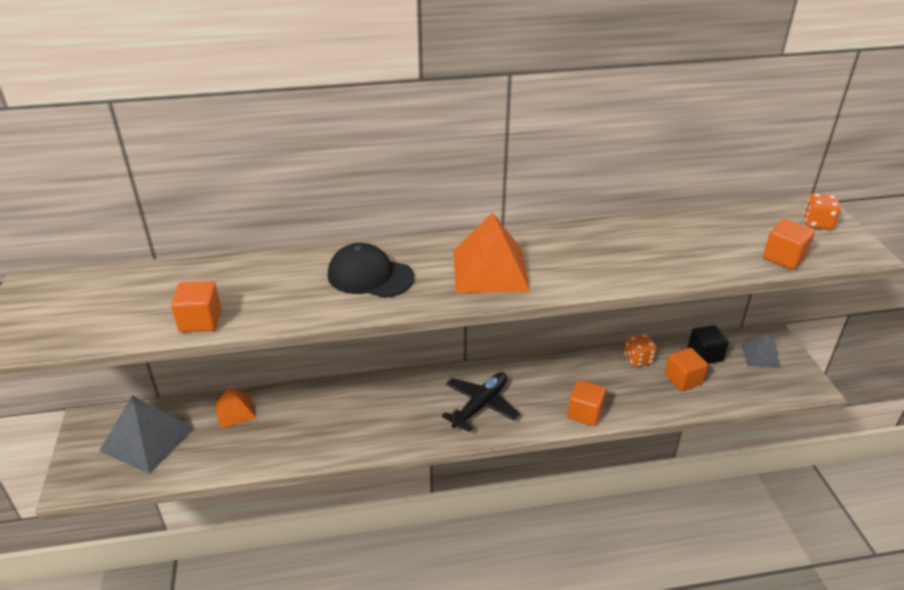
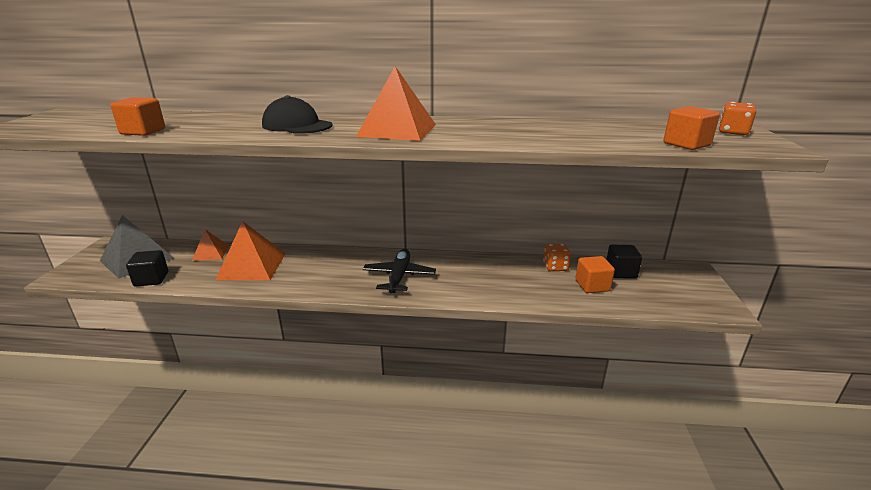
camera: 15 degrees right, 10 degrees down
black plane [442,372,519,432] -> black plane turned 45 degrees counterclockwise [363,249,436,293]
orange cube [567,380,606,426] -> none
grey pyramid [741,333,781,368] -> none
none -> black cube [126,250,168,287]
none -> orange pyramid [215,221,286,280]

